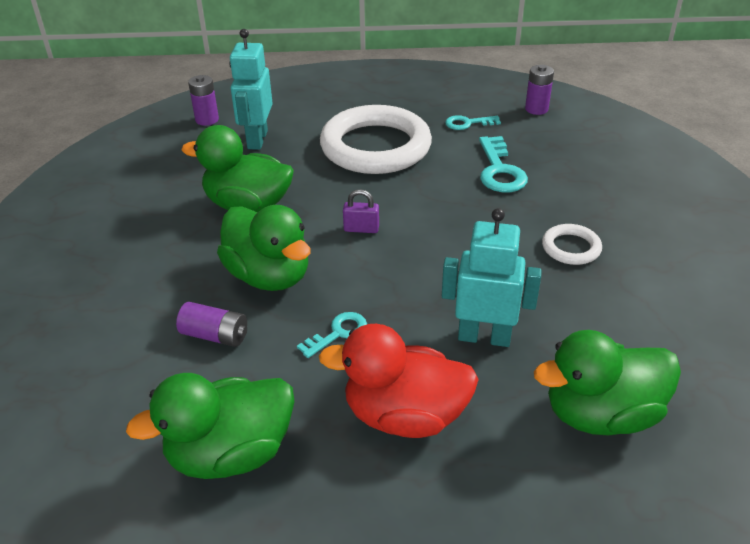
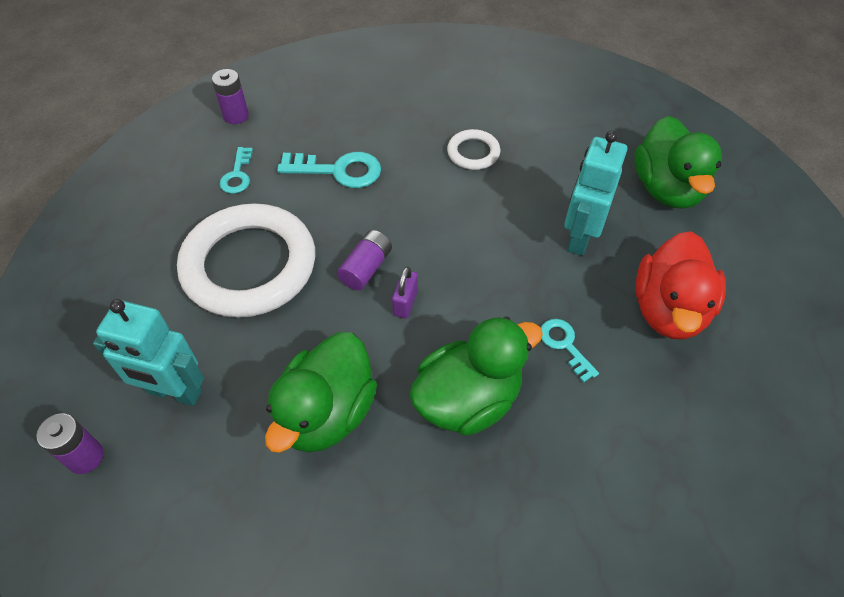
camera: 80 degrees left, 15 degrees up
green duck [126,373,295,479] -> none
purple battery [176,302,247,347] -> purple battery moved to [337,230,392,290]

